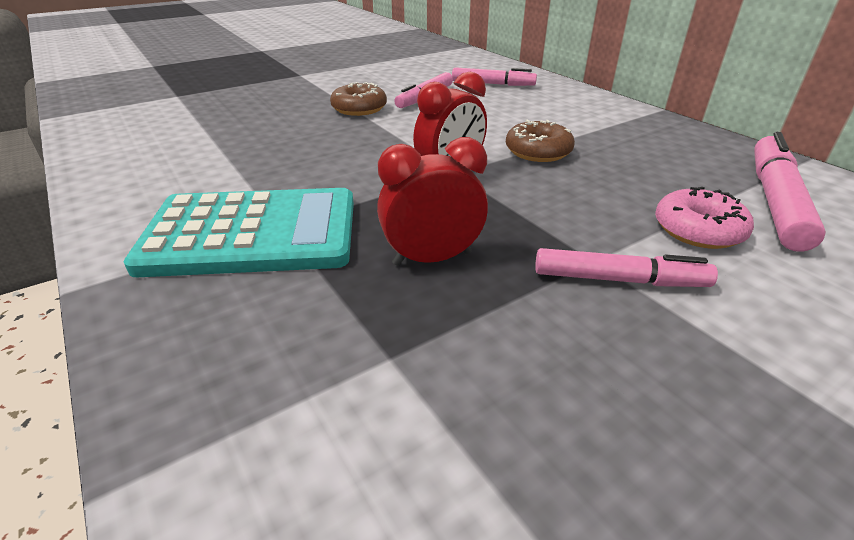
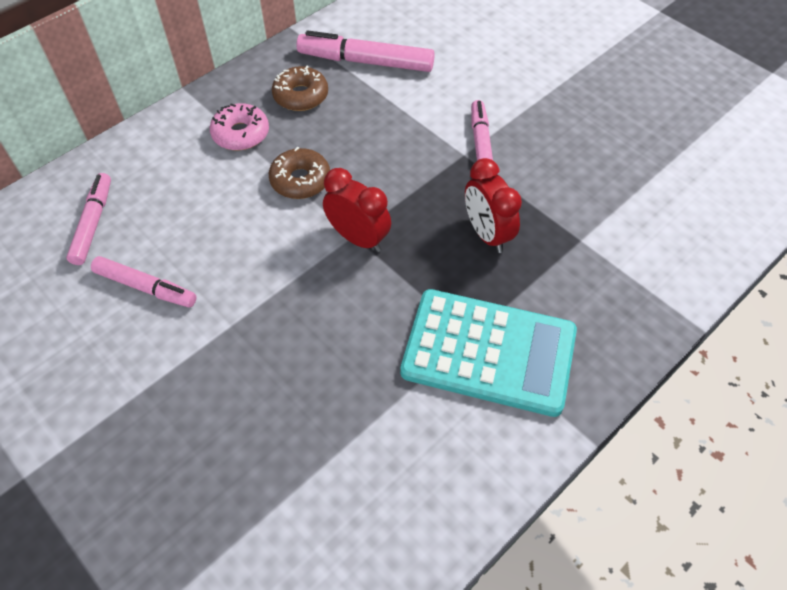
camera: 100 degrees left, 20 degrees up
turquoise calculator [124,188,354,277] -> turquoise calculator turned 120 degrees clockwise [400,289,577,417]
brown donut [330,82,387,116] -> brown donut moved to [272,66,328,111]
pink donut [655,187,754,249] -> pink donut moved to [210,103,269,150]

